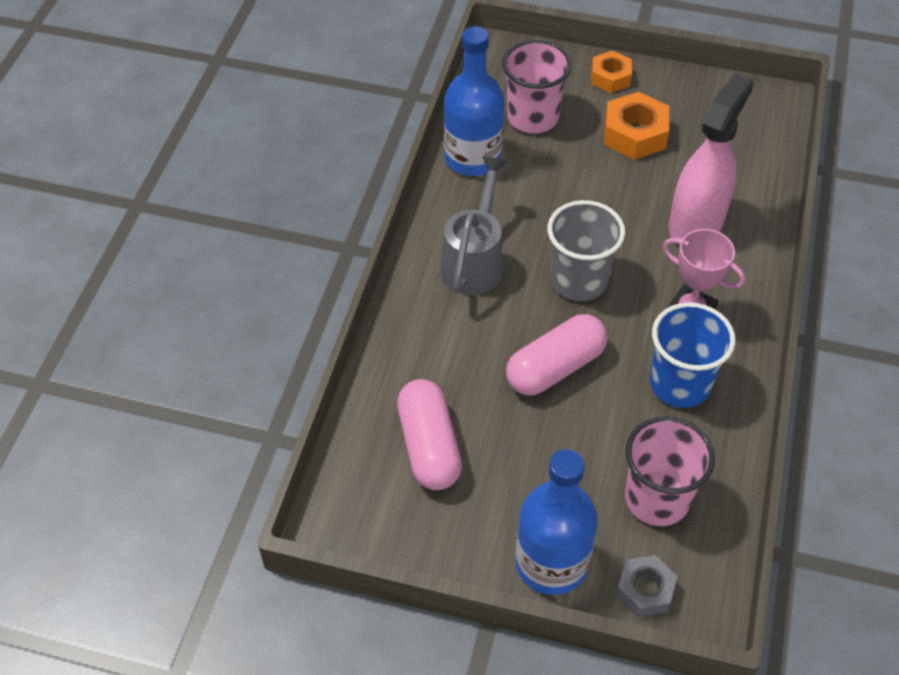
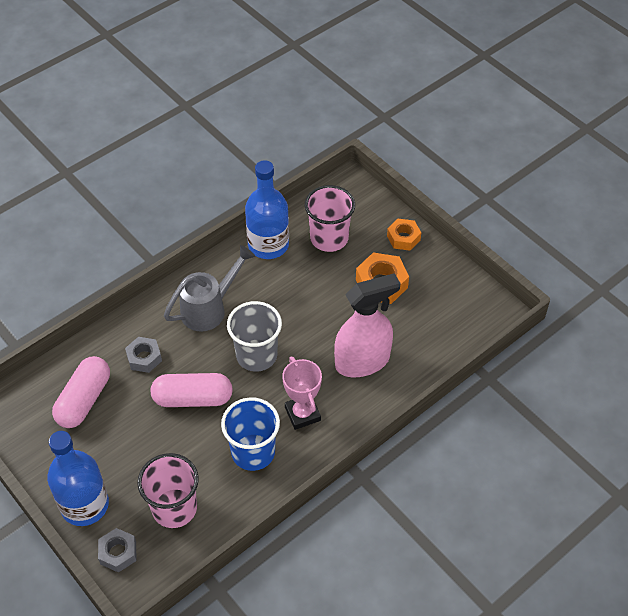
camera: 35 degrees right, 0 degrees up
none -> grey nut [125,337,162,373]

